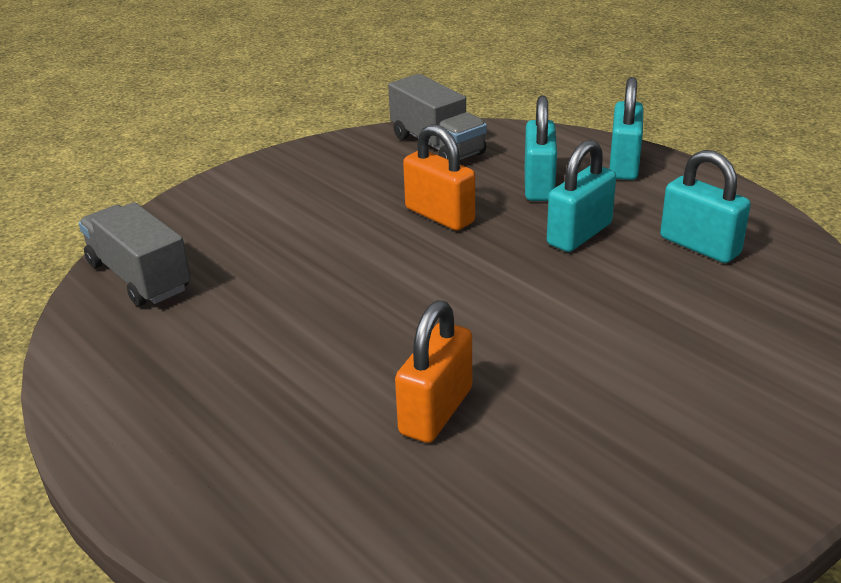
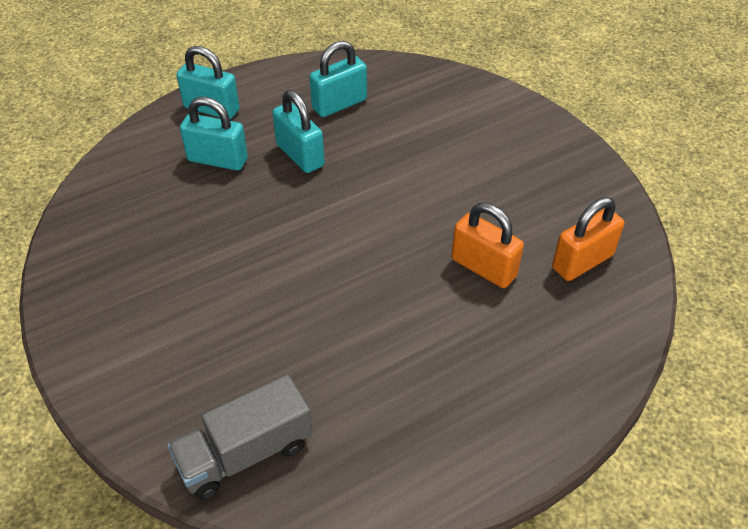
camera: 80 degrees left, 15 degrees up
grey truck [388,74,487,160] -> none
orange padlock [403,124,475,231] -> orange padlock moved to [552,197,625,281]

